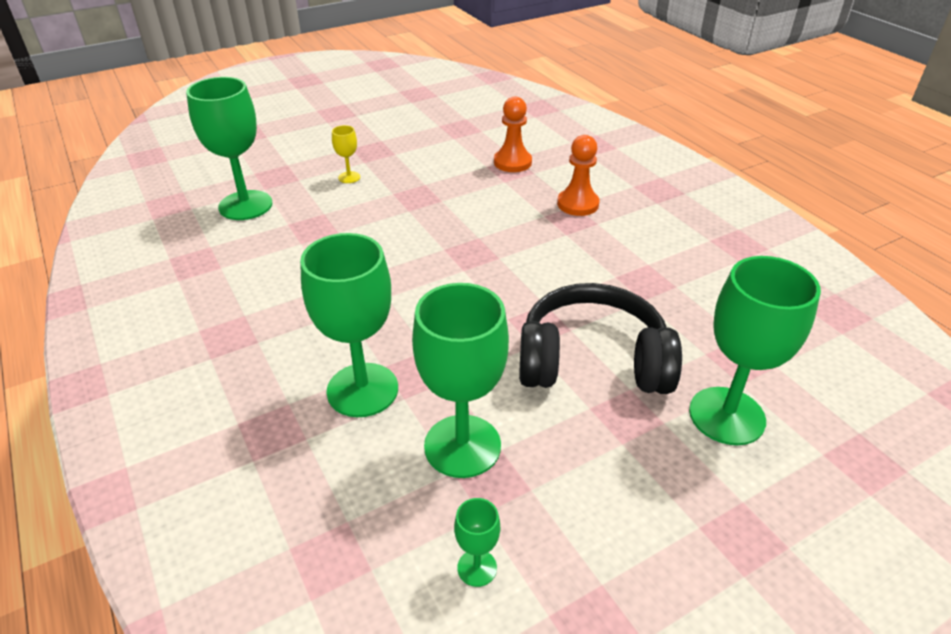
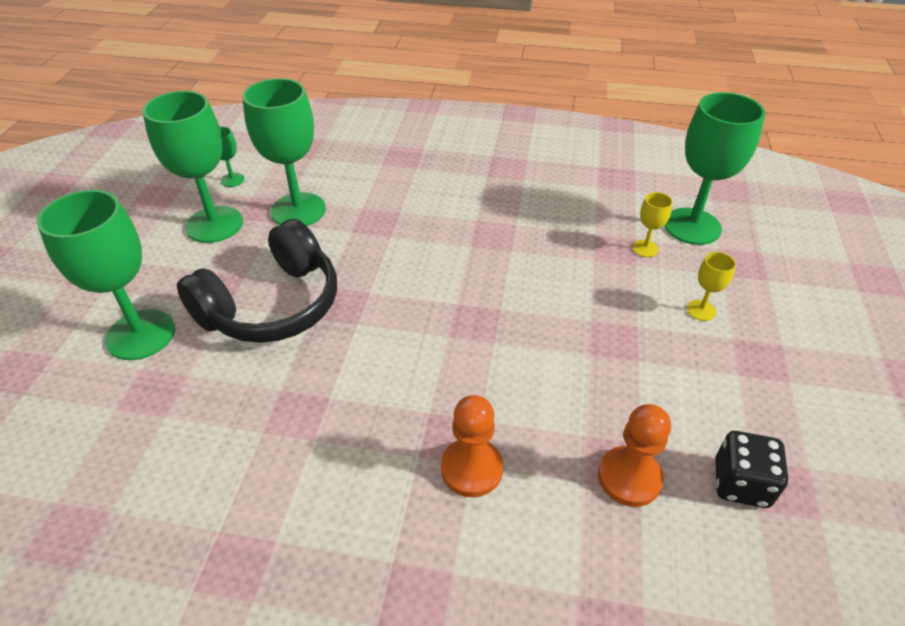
camera: 130 degrees right, 5 degrees up
green goblet [300,233,398,417] -> green goblet moved to [142,91,243,243]
none -> yellow goblet [632,192,673,257]
none -> black dice [715,431,788,508]

